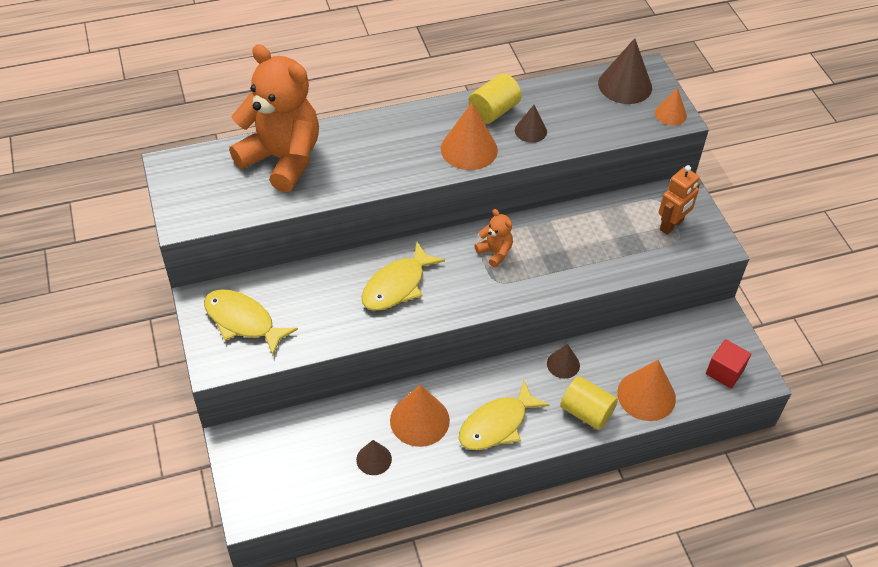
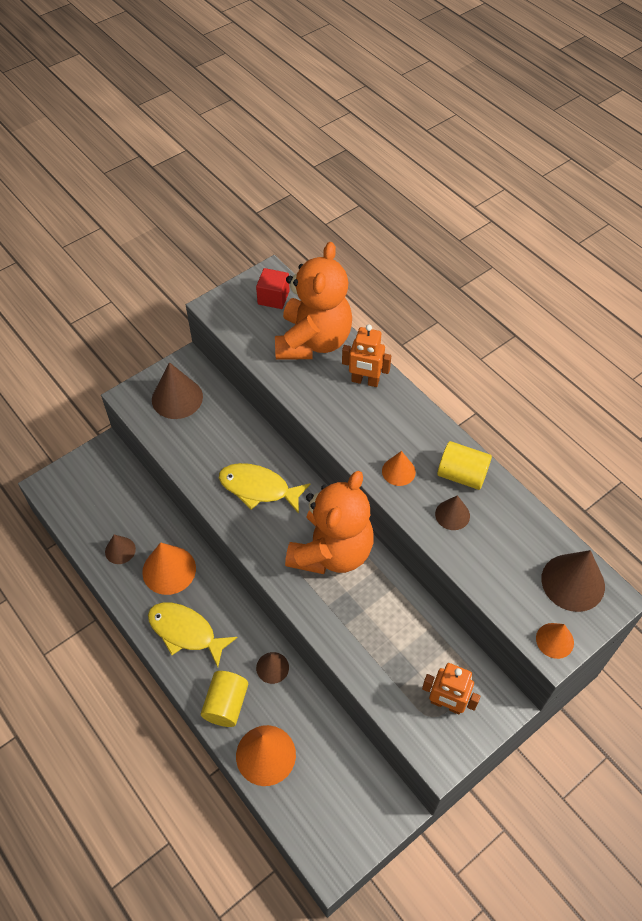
camera: 70 degrees right, 5 degrees up
yellow fish [204,289,298,356] -> brown cone [152,362,203,419]
orange cone [441,103,498,170] -> orange cone [382,451,416,486], size x0.58
orange teddy bear [474,209,513,267] -> orange teddy bear [285,471,374,574], size x2.35
red cube [706,339,751,388] -> red cube moved to [256,268,290,309]
none -> orange robot [342,325,391,387]

